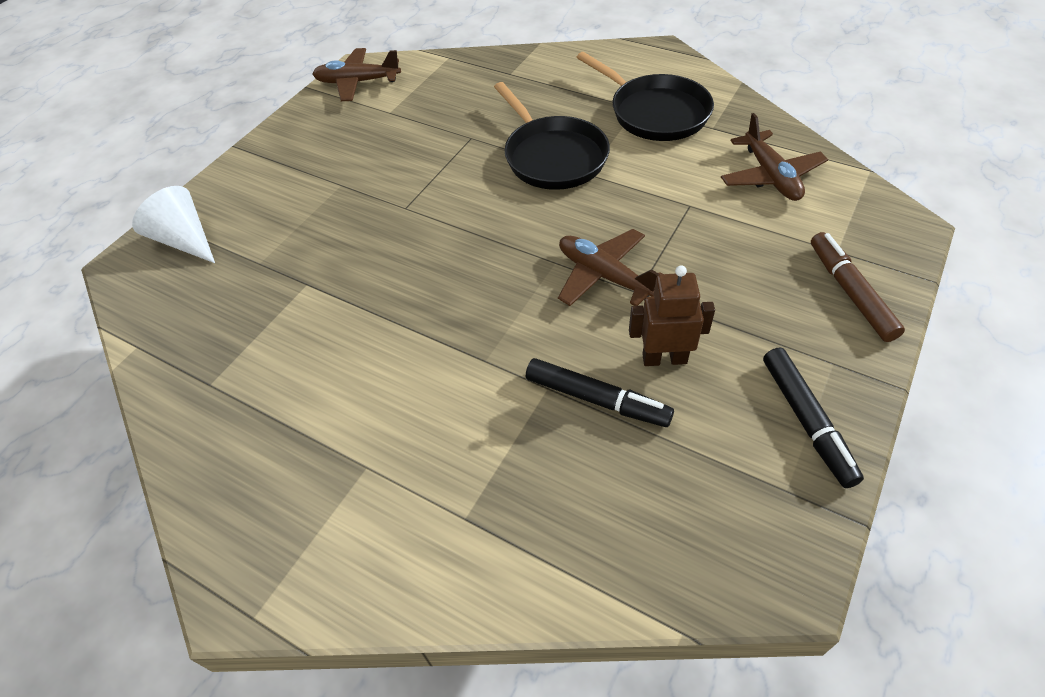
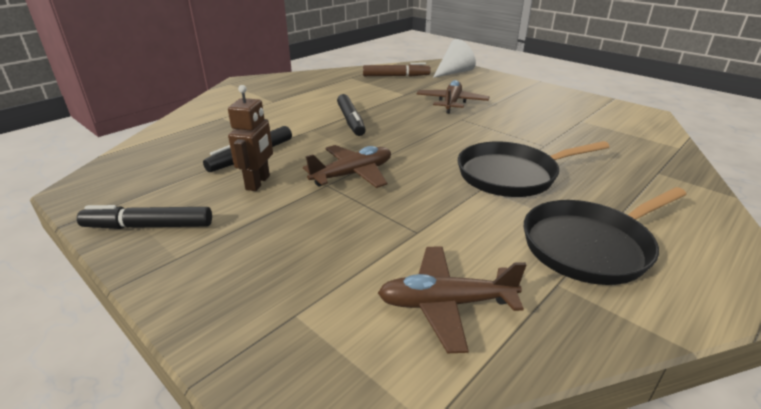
camera: 100 degrees right, 20 degrees down
brown plane [312,48,401,101] -> brown plane moved to [417,80,489,114]
brown marker [811,232,905,342] -> brown marker moved to [363,63,431,77]
none -> black marker [337,94,366,136]

